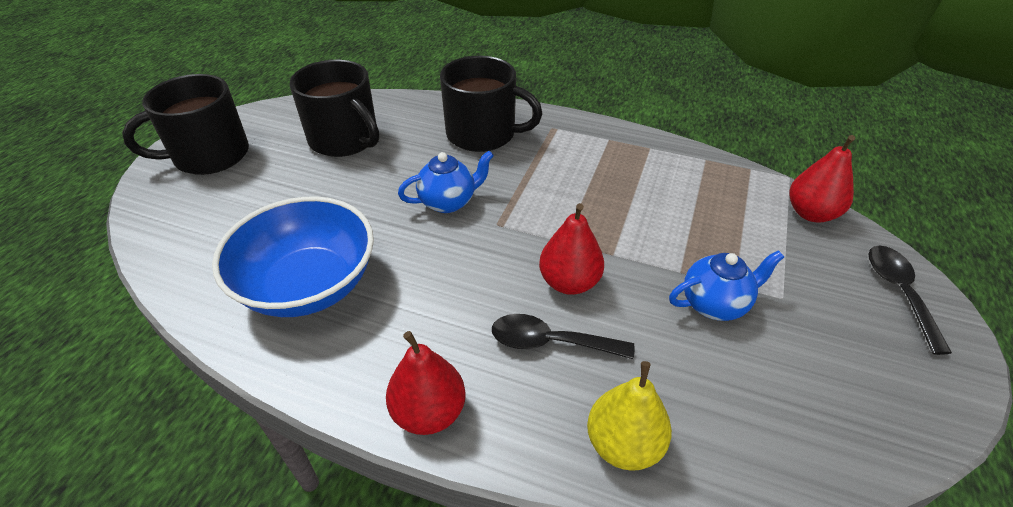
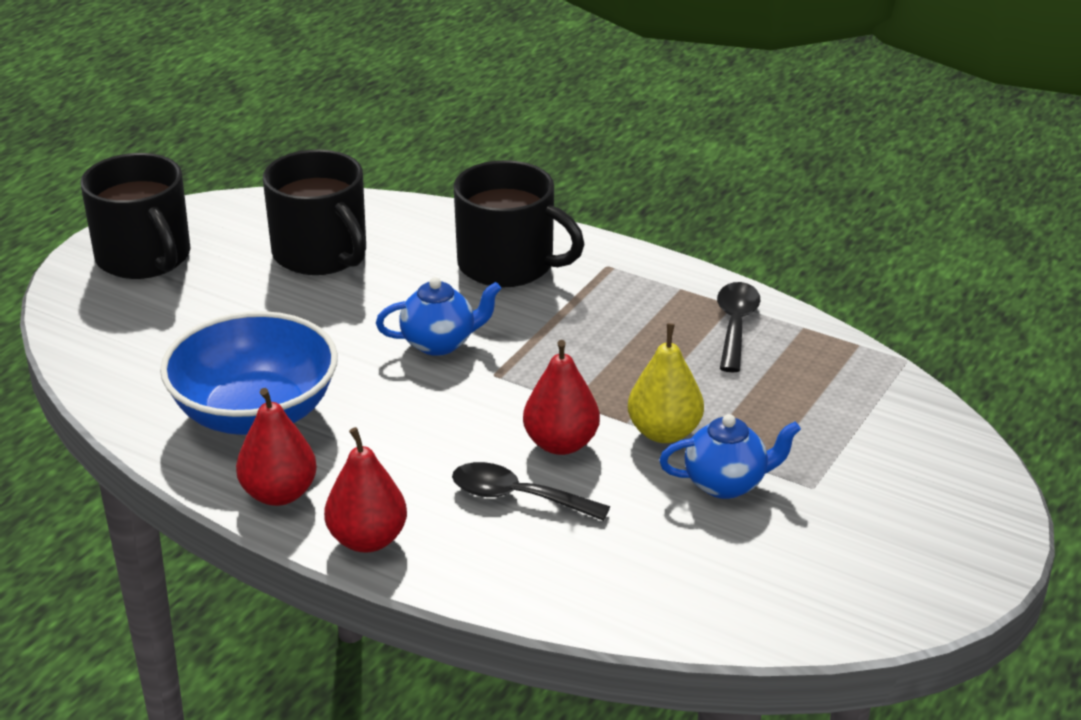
camera: 10 degrees right, 10 degrees down
black mug [122,74,249,175] -> black mug turned 105 degrees counterclockwise [80,153,190,279]
yellow pear [587,361,672,471] -> yellow pear moved to [628,323,704,443]
red pear [790,135,855,222] -> red pear moved to [236,388,317,506]
black spoon [869,246,952,355] -> black spoon moved to [717,282,761,372]

